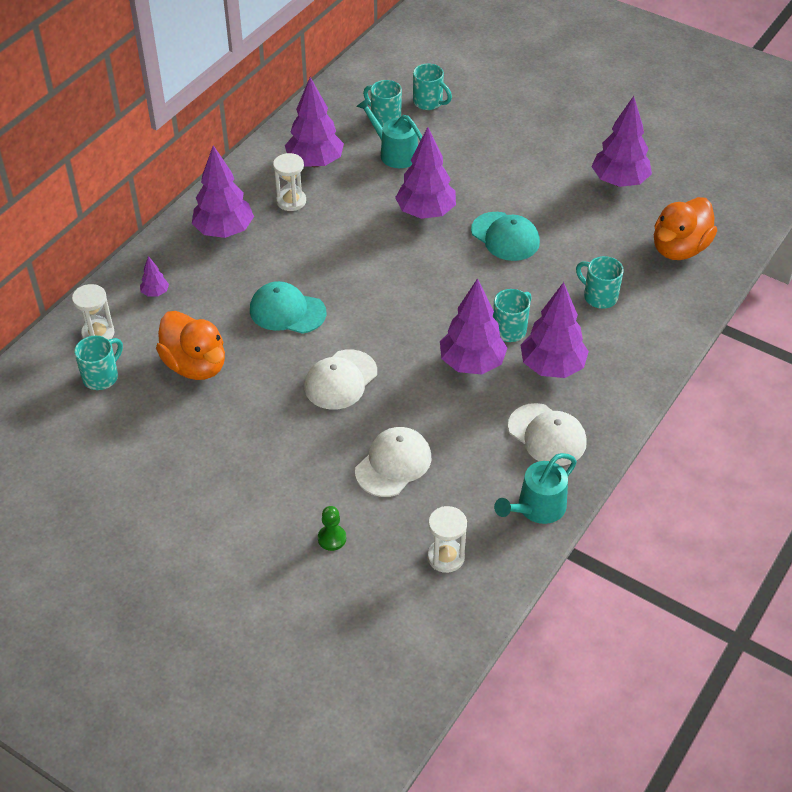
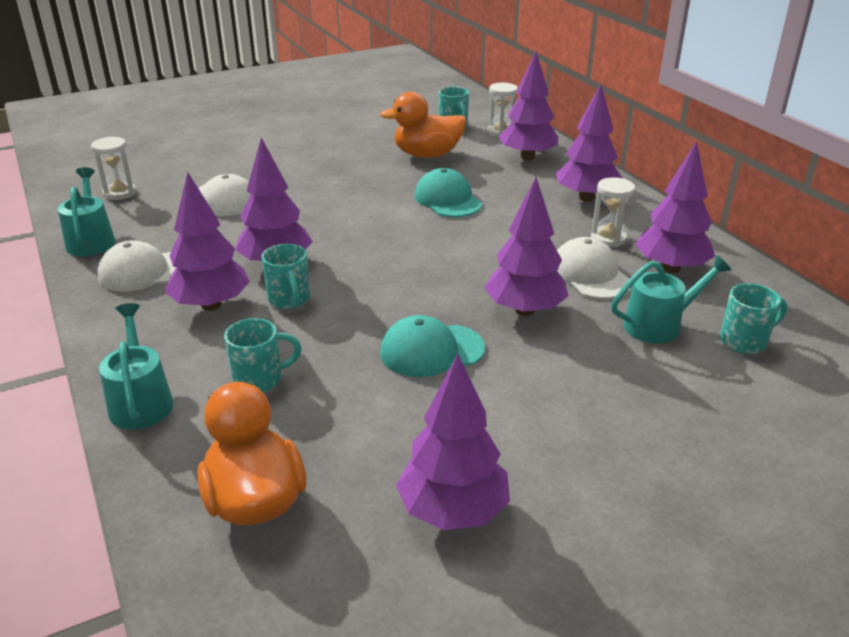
camera: 120 degrees right, 15 degrees down
purple tree [140,256,169,297] -> purple tree [499,51,558,160], size x2.22
turquoise cap [250,281,327,334] -> turquoise cap turned 75 degrees counterclockwise [414,168,482,217]
white cap [304,349,377,410] -> white cap moved to [557,237,632,299]
green pawn [318,506,346,551] -> none
turquoise mug [413,64,452,110] -> none
none -> turquoise watering can [99,303,174,429]

